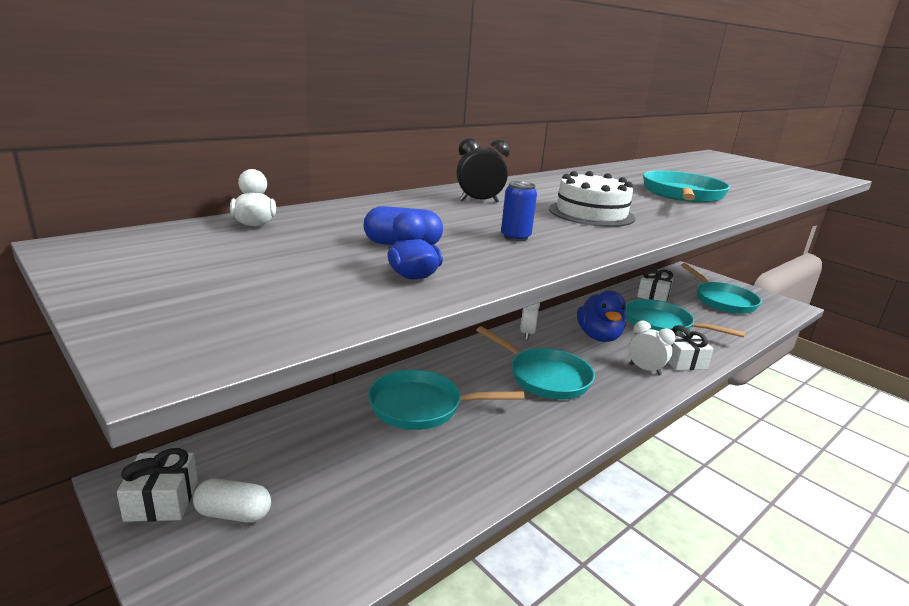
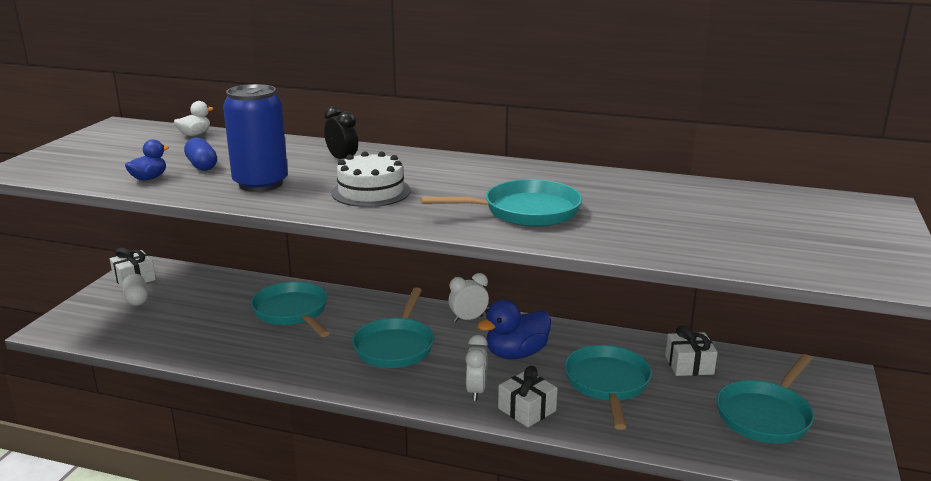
camera: 60 degrees right, 0 degrees up
blue can [501,181,537,241] -> blue can [223,84,288,192], size x2.31

